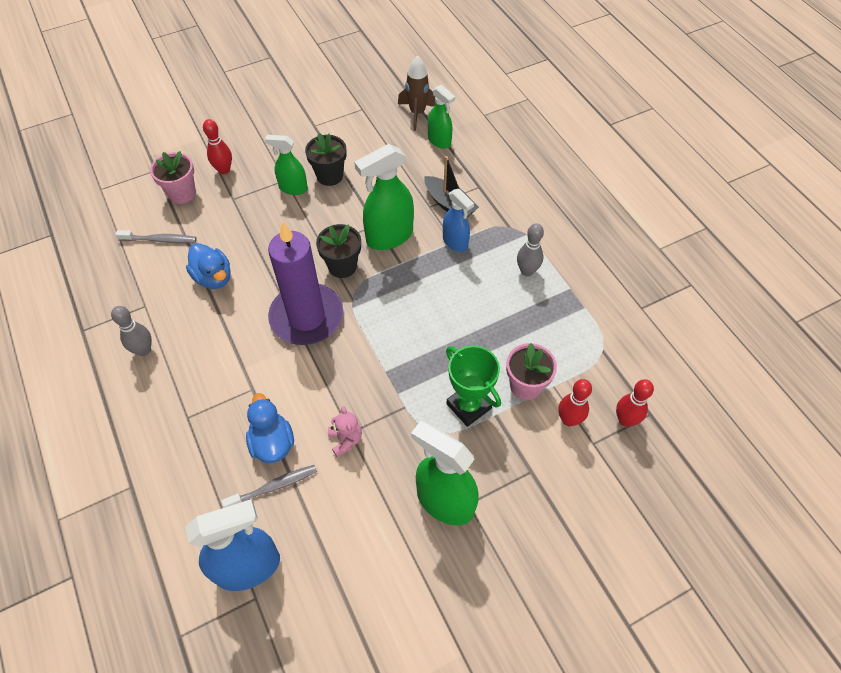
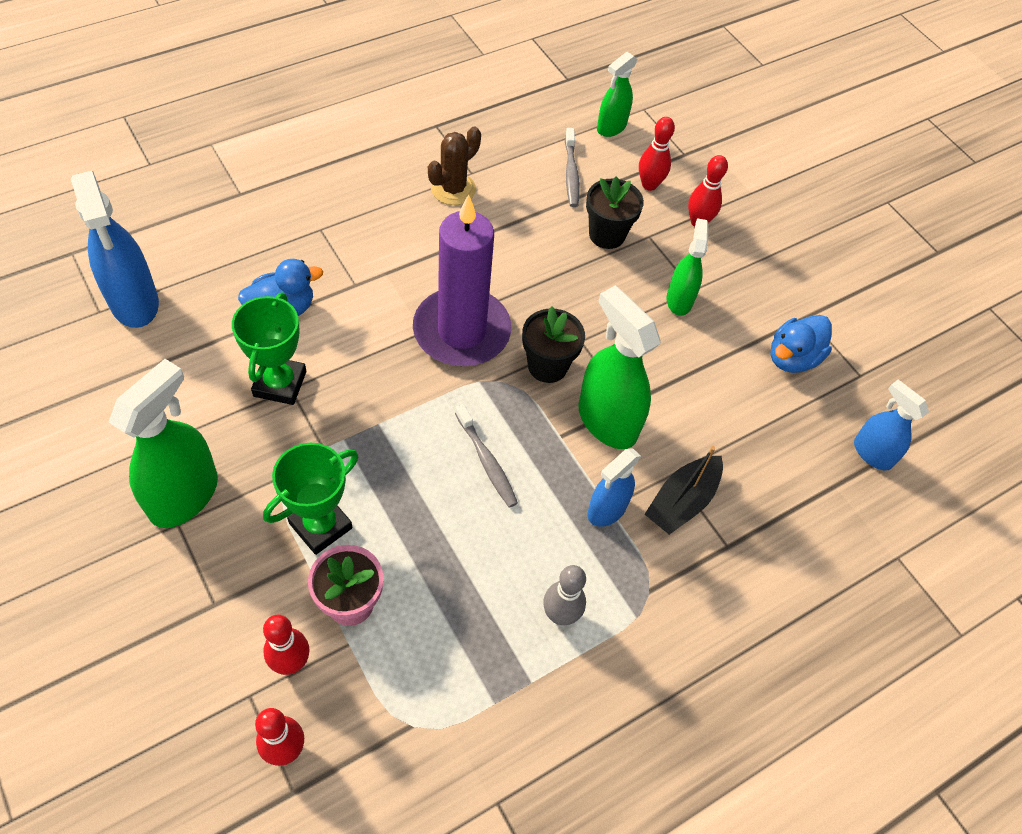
camera: 80 degrees right, 0 degrees up
grey bowling pin [111,306,152,356] -> none
pink flower pot [150,151,196,204] -> red bowling pin [639,117,675,191]
blue duck [186,243,231,289] -> blue duck moved to [771,315,832,373]
grey toothbrush [221,465,317,508] -> grey toothbrush moved to [455,404,518,508]
black flower pot [305,133,347,186] -> black flower pot moved to [586,177,644,249]
pink teddy bear [328,406,362,457] -> green trophy [232,293,306,405]
brown rocket [398,56,436,131] -> blue spray bottle [854,380,929,471]
green spray bottle [428,85,455,149] -> green spray bottle moved to [597,52,637,137]
none -> brown cactus [428,127,481,205]

